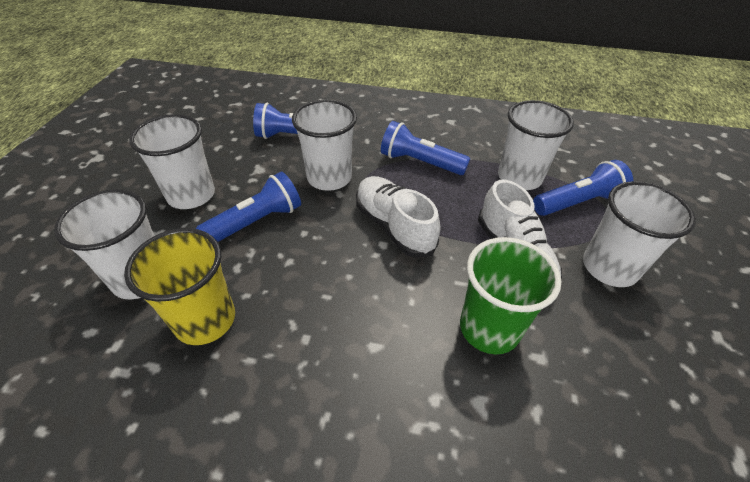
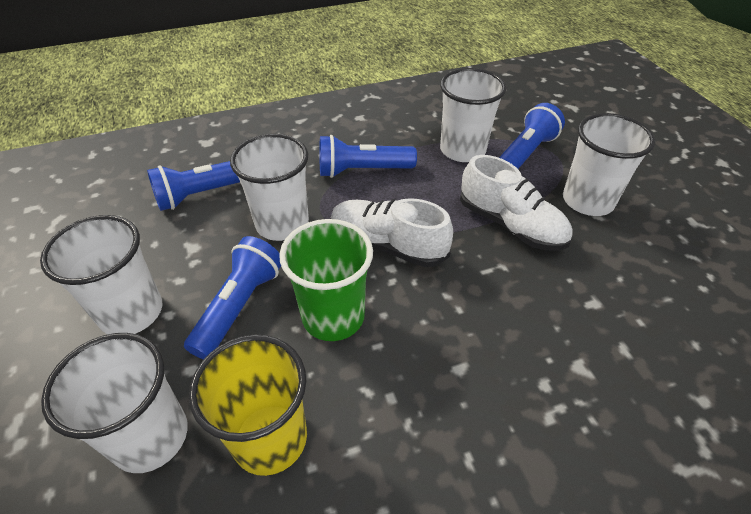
camera: 30 degrees left, 0 degrees up
green cup [460,237,562,354] -> green cup moved to [279,219,373,341]

